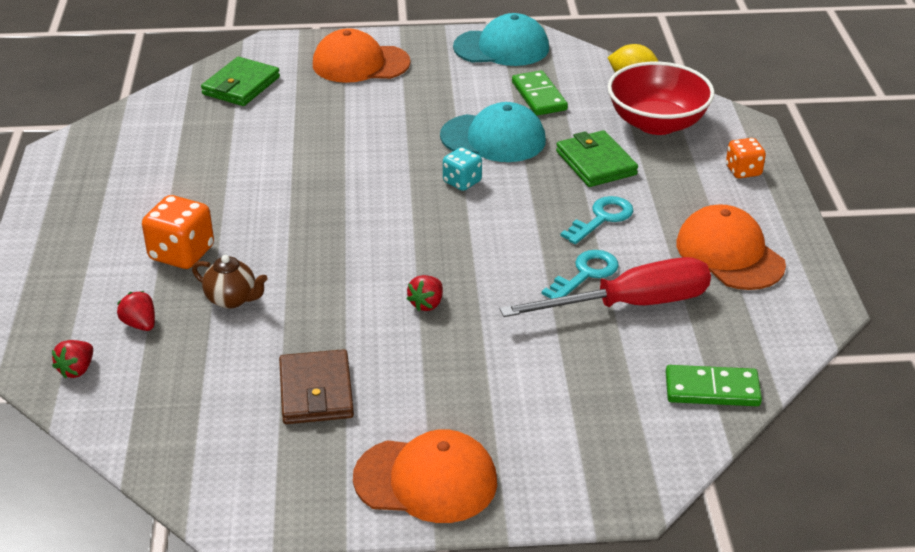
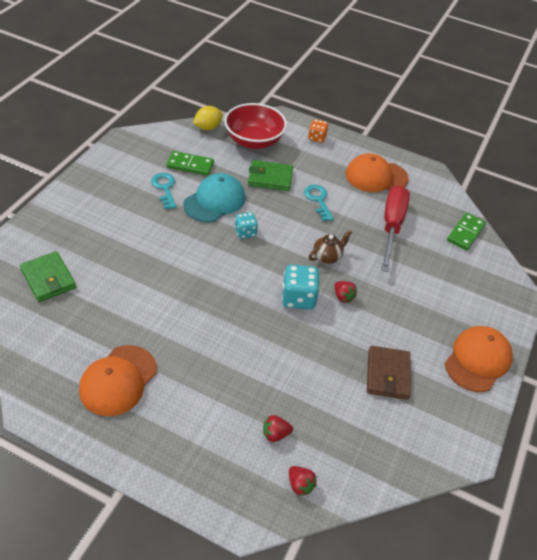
camera: 65 degrees left, 10 degrees up
orange dice [142,195,214,269] -> none
brown teapot [192,255,267,309] -> brown teapot moved to [309,230,352,264]
brown wallet [279,349,354,424] -> brown wallet turned 75 degrees clockwise [367,346,411,400]
orange cap [313,28,411,83] -> orange cap moved to [79,345,157,416]
turquoise cap [453,13,549,66] -> none
turquoise key [542,250,619,299] -> turquoise key moved to [151,173,176,209]
none -> turquoise dice [282,265,320,310]

